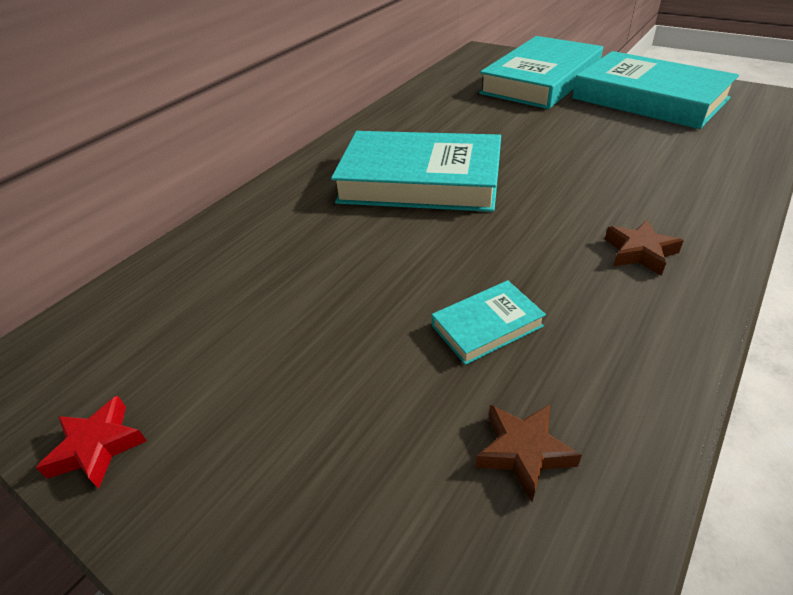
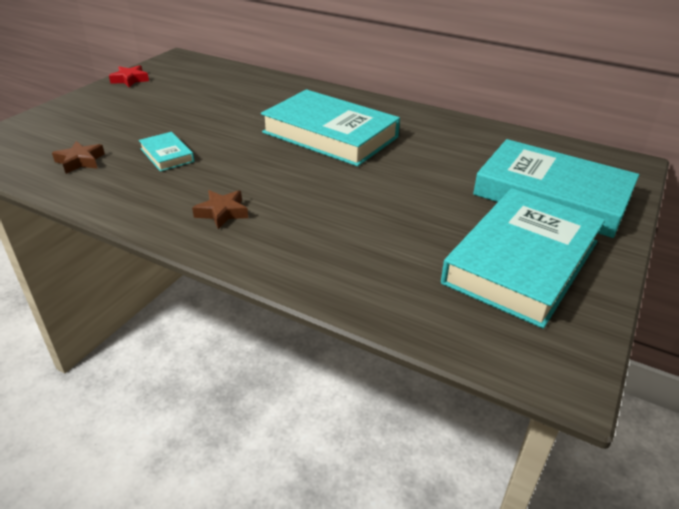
camera: 80 degrees right, 5 degrees down
turquoise book [331,131,501,212] -> turquoise book turned 60 degrees counterclockwise [261,89,400,166]

